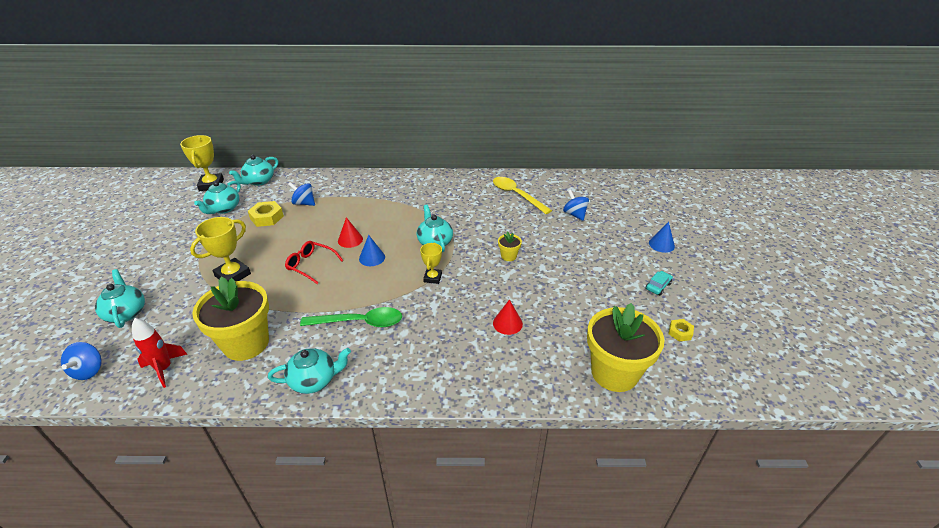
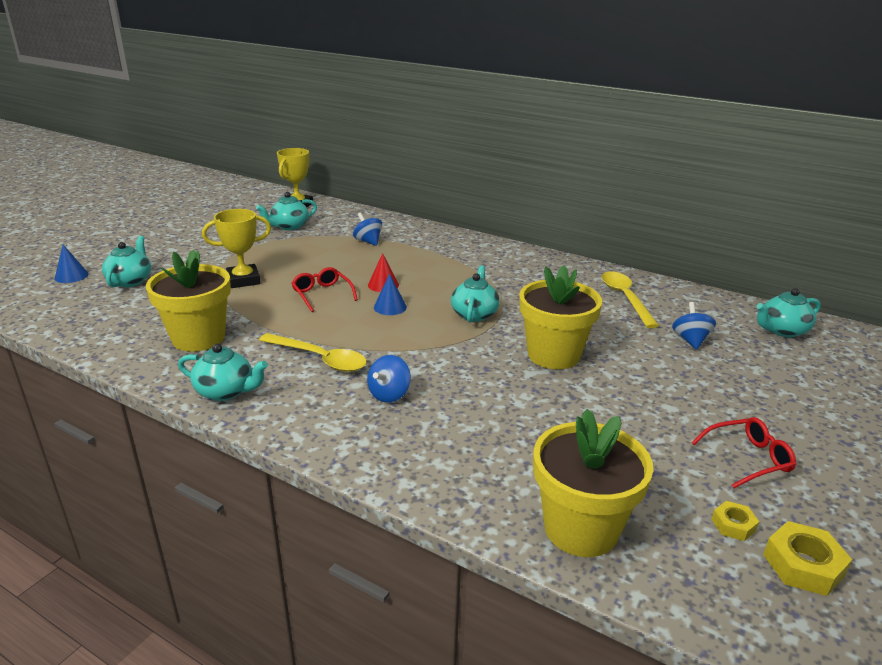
camera: 30 degrees right, 10 degrees down
blue spinning top [61,342,102,380] -> blue spinning top moved to [367,355,411,403]
red rocket [132,318,187,388] -> none
turquoise teapot [229,155,278,186] -> turquoise teapot moved to [756,288,821,337]
yellow nut [248,201,284,227] -> yellow nut moved to [763,521,852,596]
green spoon [300,307,402,327] -> yellow spoon [259,333,367,372]
yellow trophy [420,243,442,284] -> none
red cone [493,299,523,335] -> none
yellow flower pot [498,232,522,261] -> yellow flower pot [519,265,602,369], size x2.35
turquoise car [646,271,673,295] -> red glasses [692,417,796,488]
blue cone [649,222,675,253] -> blue cone moved to [55,245,89,283]

